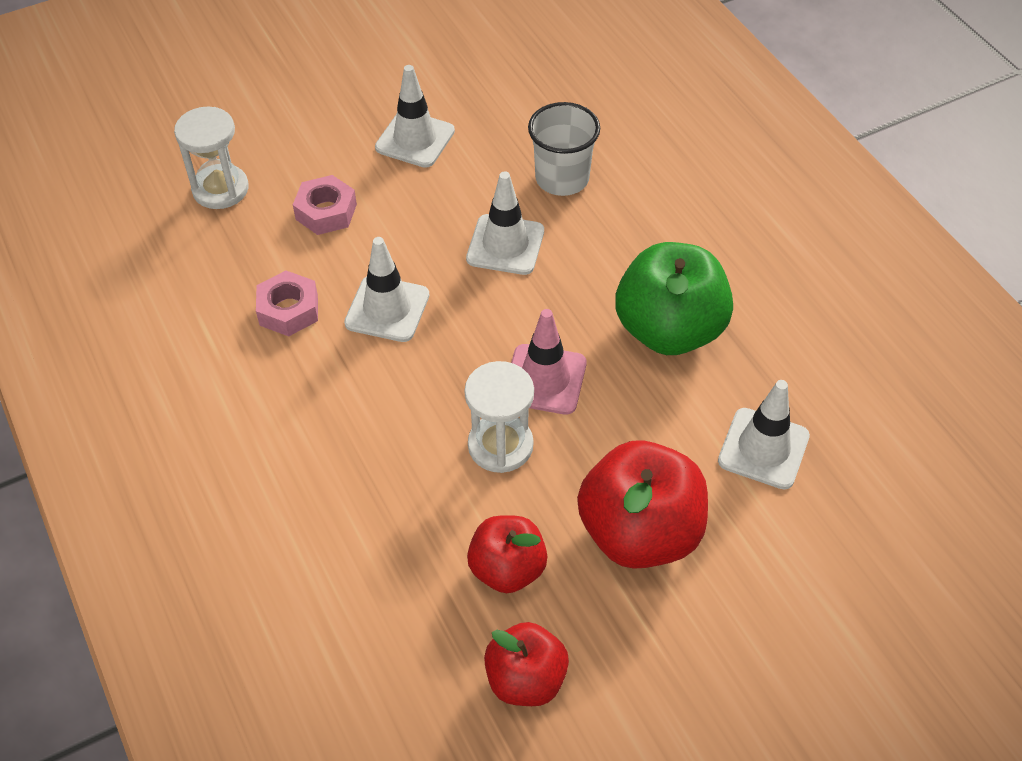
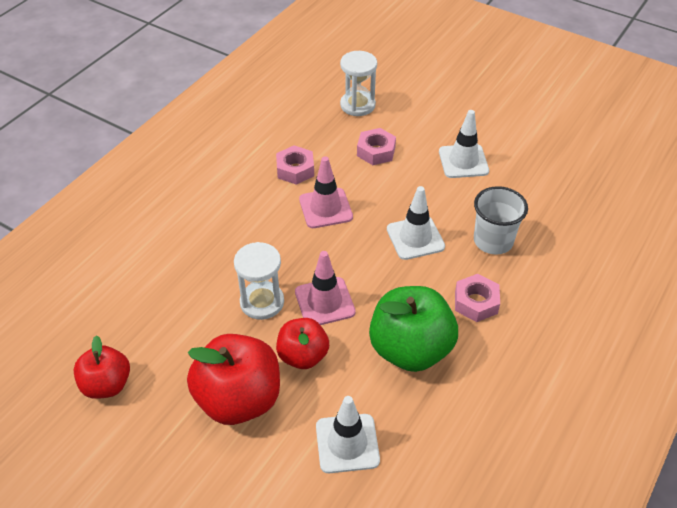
camera: 60 degrees right, 5 degrees down
white traffic cone [344,237,429,342] -> pink traffic cone [299,156,353,228]
red apple [467,515,548,593] -> red apple moved to [276,318,329,369]
none -> pink nut [455,274,500,322]

